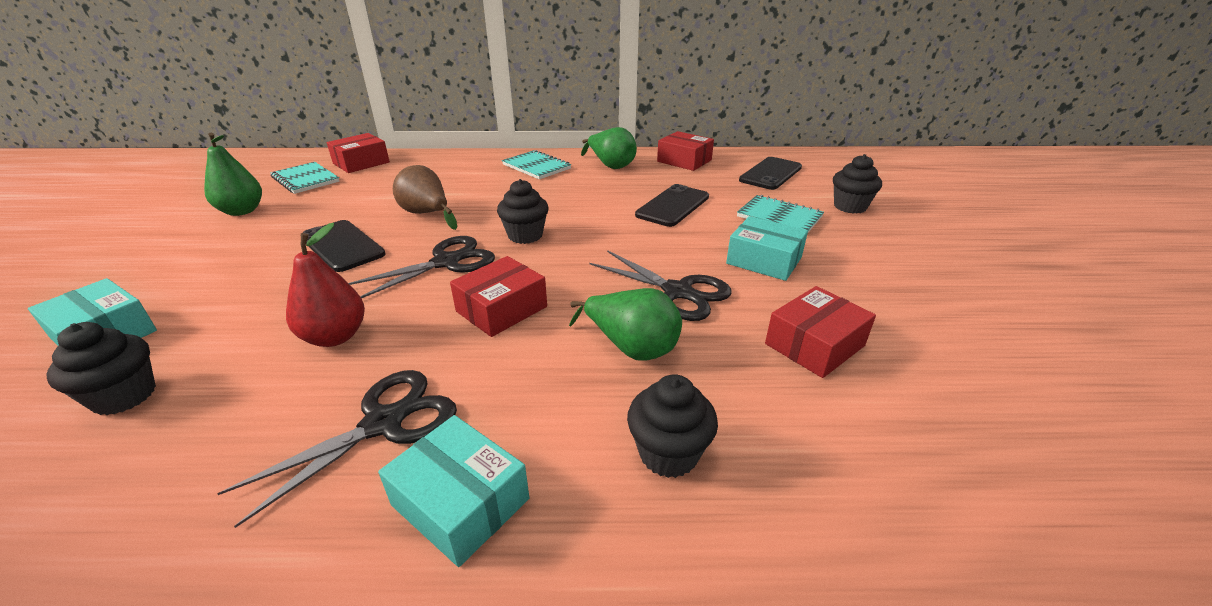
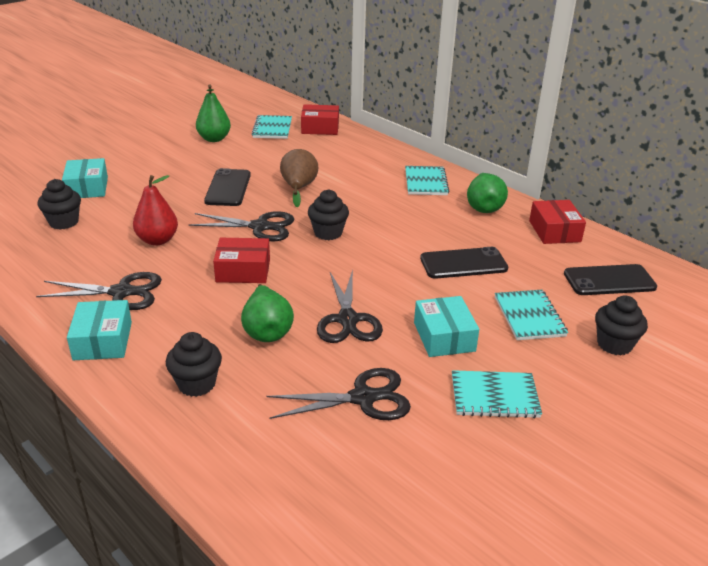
camera: 45 degrees right, 0 degrees up
red box [765,286,876,378] -> black scissors [266,368,411,420]
none -> turquoise notebook [452,370,542,418]

